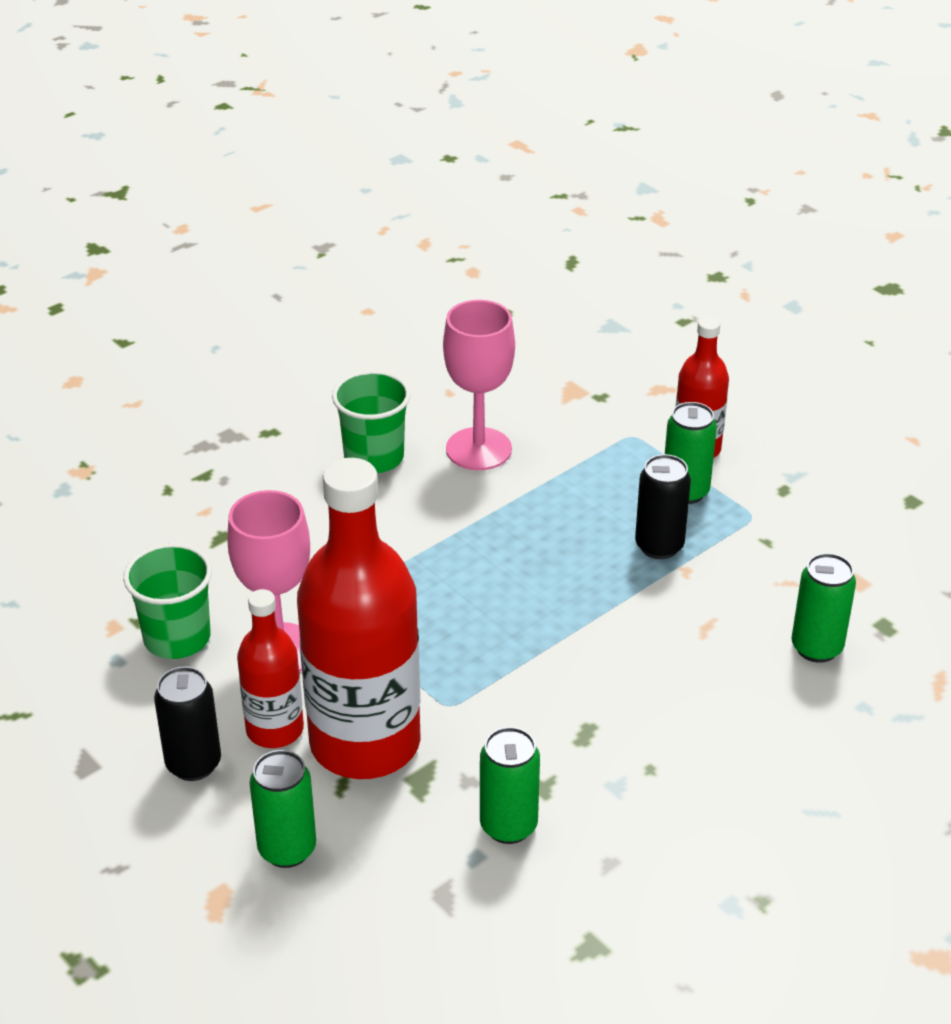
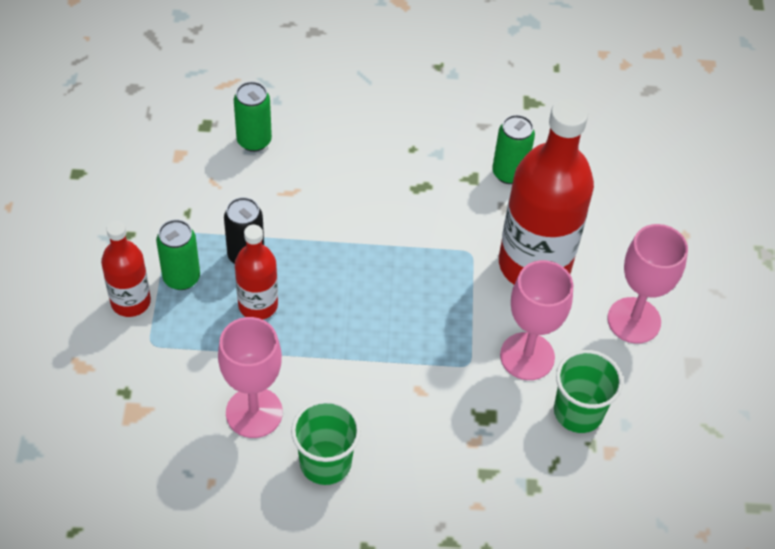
camera: 140 degrees left, 15 degrees up
black can [154,666,221,781] -> pink goblet [607,224,688,344]
red bottle [237,589,304,748] -> red bottle moved to [235,225,278,320]
green can [249,750,316,868] -> none

